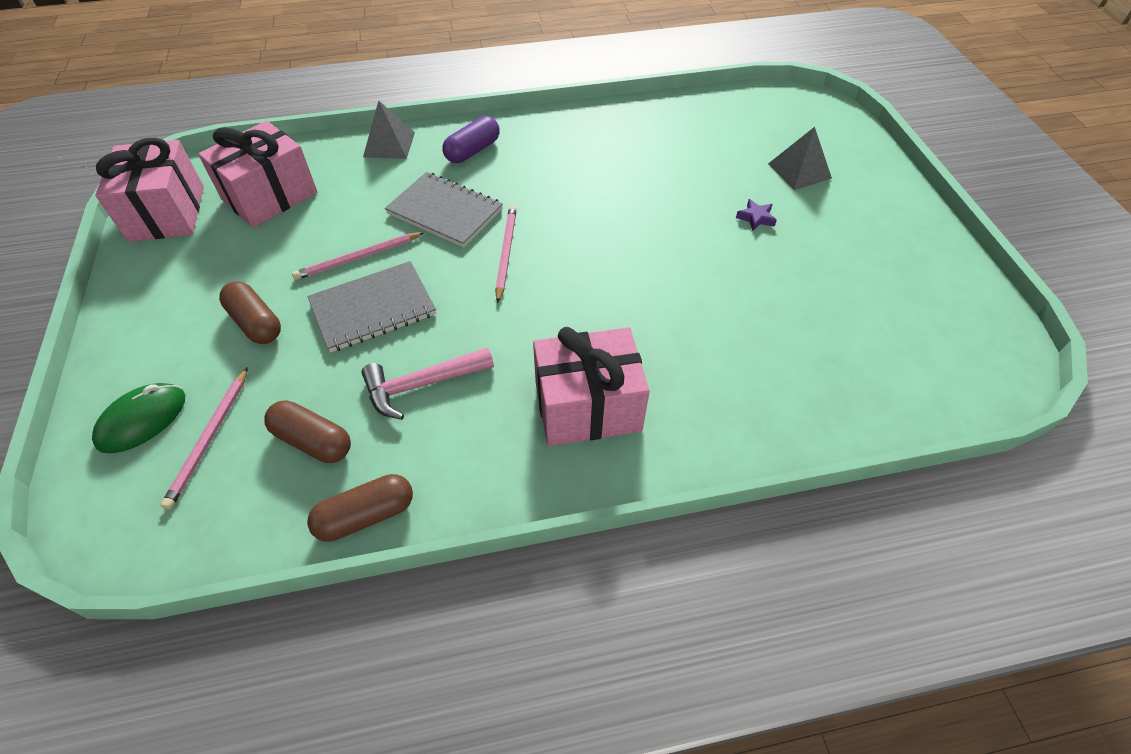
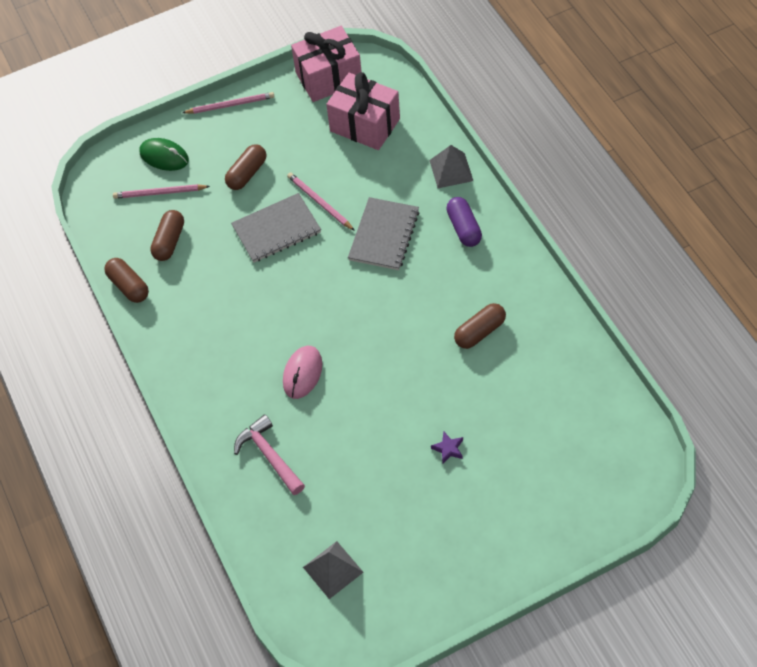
camera: 80 degrees right, 5 degrees up
grey notebook [307,261,436,353] -> grey notebook turned 75 degrees counterclockwise [231,193,321,263]
pink hammer [361,347,494,420] -> pink hammer moved to [234,414,305,495]
purple capsule [442,116,500,163] -> purple capsule turned 45 degrees clockwise [446,197,482,247]
pink pencil [495,205,517,303] -> pink pencil moved to [183,92,275,114]
pink gift [533,327,650,446] -> none
grey pyramid [768,127,832,190] -> grey pyramid moved to [303,541,363,599]
none -> pink mouse [283,346,322,399]
none -> brown capsule [454,303,506,349]

